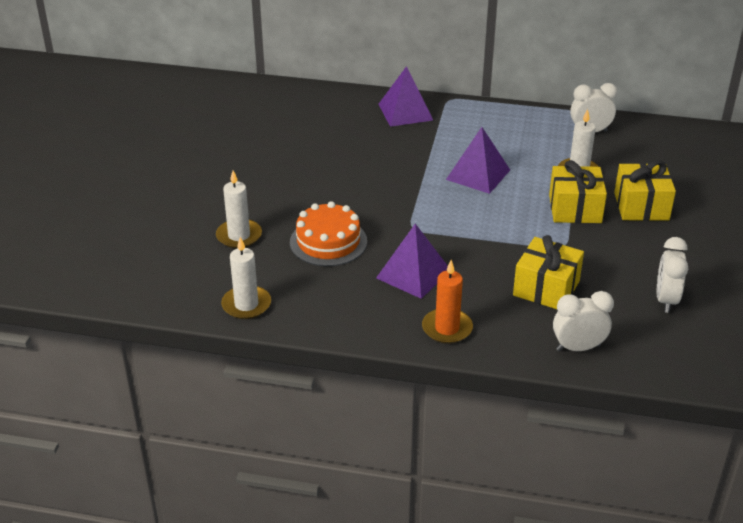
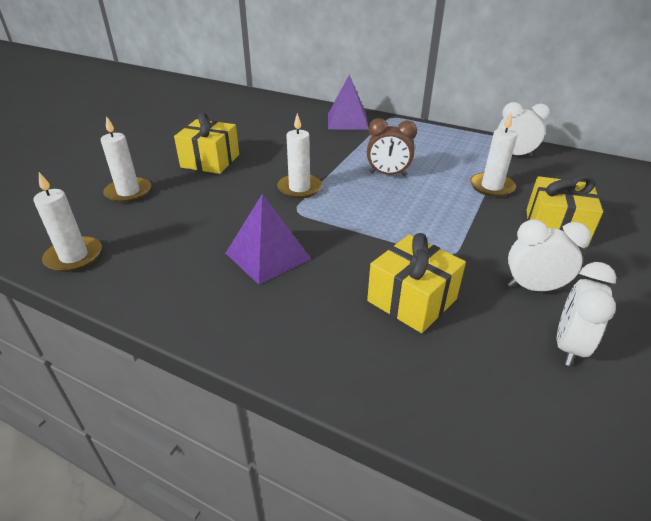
camera: 15 degrees right, 0 degrees up
orange cake [290,201,367,266] -> none
orange candle [422,260,473,344] -> none
purple pyramid [446,127,510,194] -> brown clock [367,118,417,177]
yellow gift [549,160,607,223] -> yellow gift moved to [174,112,239,174]
white clock [553,291,614,351] -> white clock moved to [508,219,591,291]
none -> white candle [277,113,322,199]

